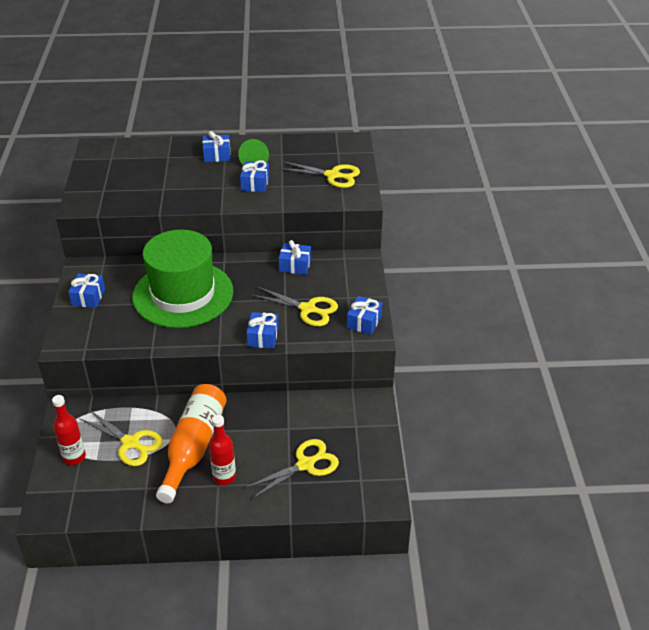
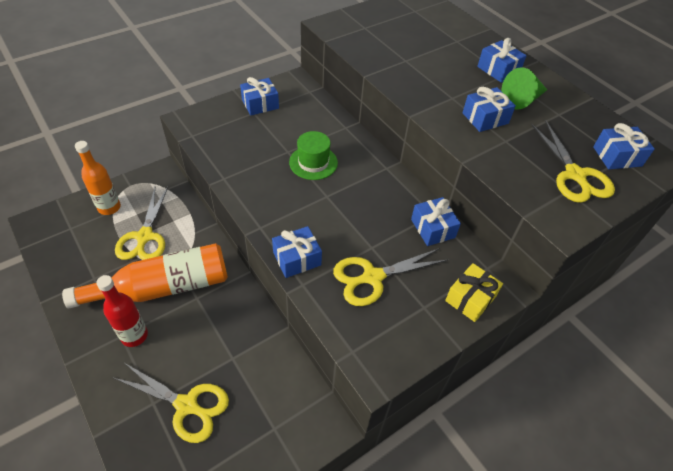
camera: 55 degrees right, 10 degrees up
red bottle [52,395,86,465] -> orange bottle [75,141,121,215]
green hat [132,230,233,328] -> green hat [289,131,338,180], size x0.42
yellow scissors [252,287,338,326] -> yellow scissors turned 75 degrees clockwise [333,248,448,306]
blue gift [347,296,382,335] -> blue gift moved to [593,123,655,169]
none -> yellow gift [445,263,503,322]

